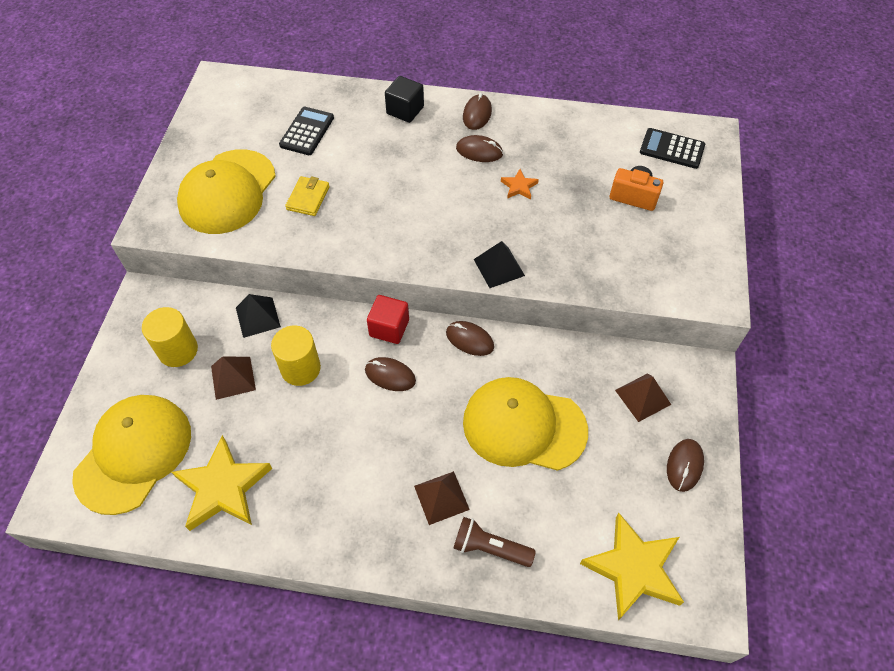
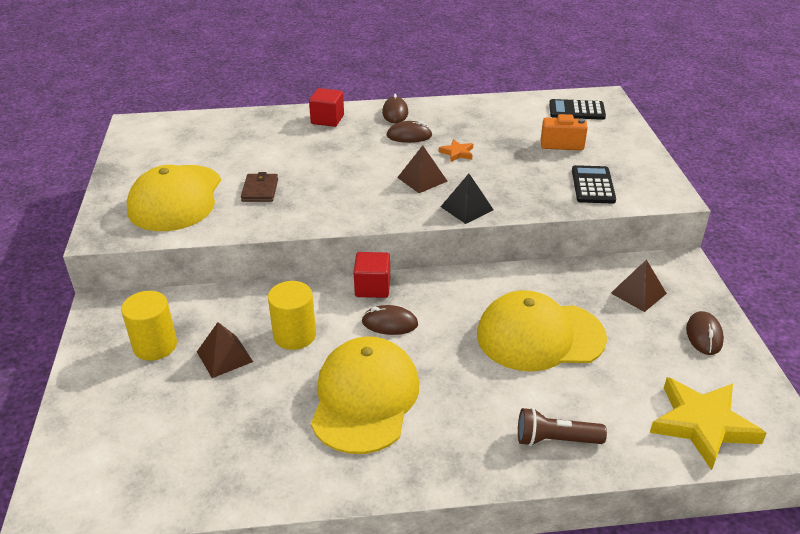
camera: 15 degrees left, 20 degrees down
yellow cap [72,395,191,515] -> yellow cap moved to [311,336,419,454]
yellow star [172,435,272,531] -> none
black pyramid [236,294,281,338] -> none
black calculator [279,107,334,155] -> black calculator moved to [572,165,616,204]
yellow wallet [285,176,330,216] -> brown wallet [241,172,278,202]
black cube [385,76,424,123] -> red cube [309,88,344,127]
brown pyramid [414,471,470,525] -> brown pyramid moved to [397,145,448,193]
brown mouse [446,321,494,356] -> none

